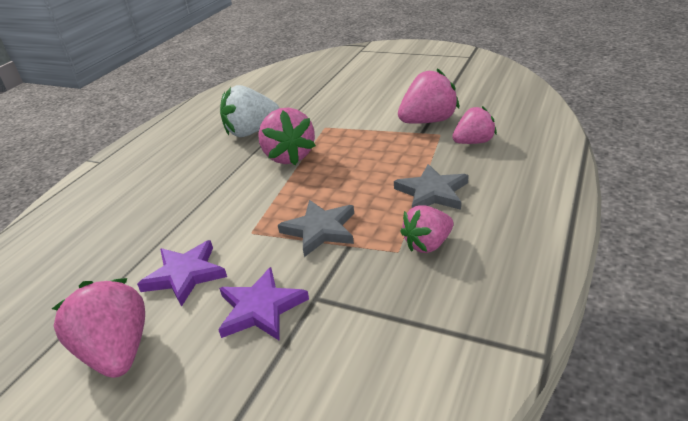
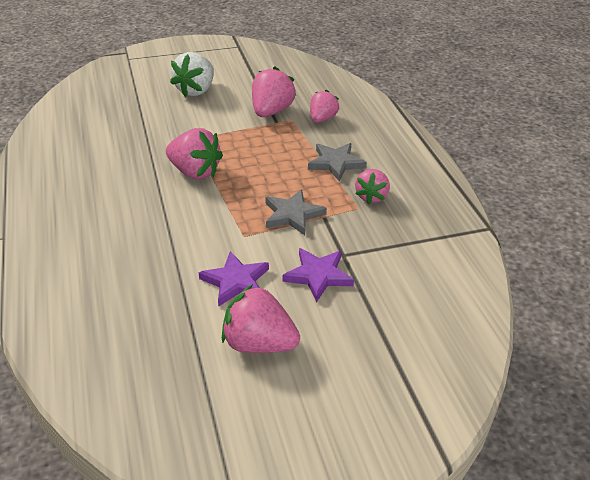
camera: 45 degrees left, 5 degrees up
white strawberry [220,85,279,137] -> white strawberry moved to [170,52,214,97]

